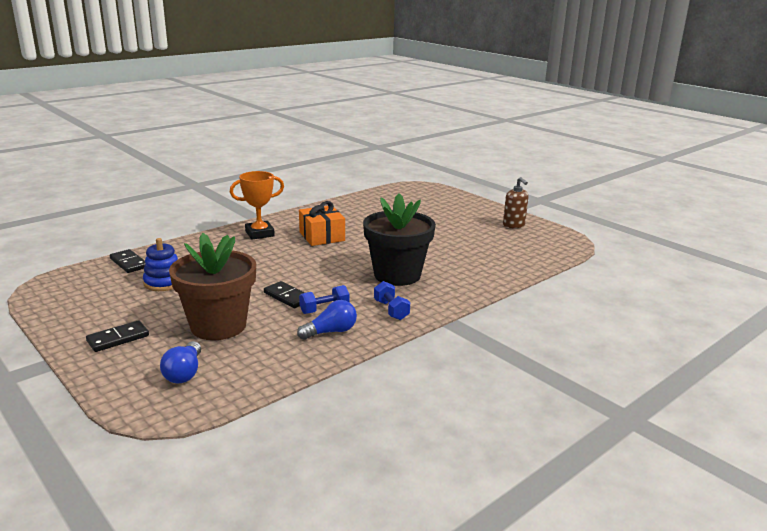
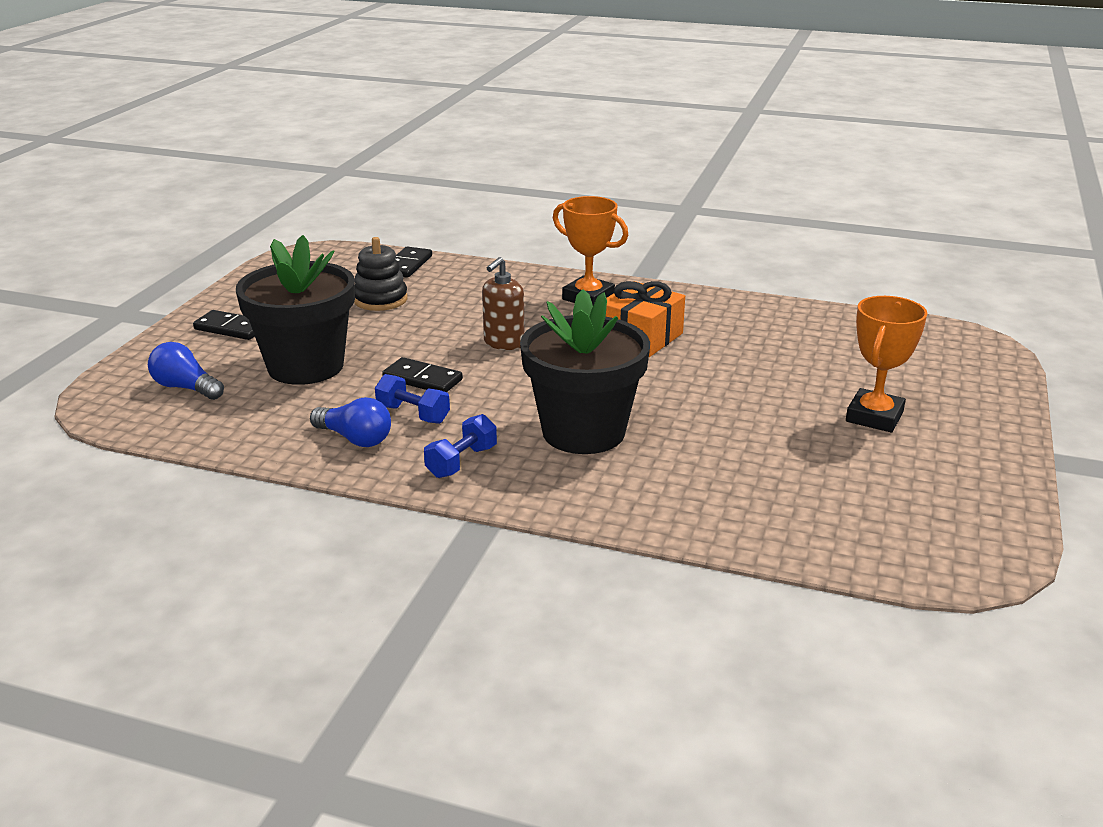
camera: 60 degrees right, 5 degrees up
blue stacking toy [143,238,178,291] -> black stacking toy [354,237,408,311]
blue light bulb [160,341,201,383] -> blue light bulb turned 60 degrees clockwise [148,342,224,400]
brown flower pot [169,233,256,340] -> black flower pot [236,235,355,385]
black domino [264,281,305,308] -> black domino turned 75 degrees counterclockwise [382,357,463,392]
brown soap dispenser [503,177,528,228] -> brown soap dispenser moved to [482,257,525,350]
none -> orange trophy [846,296,927,433]

